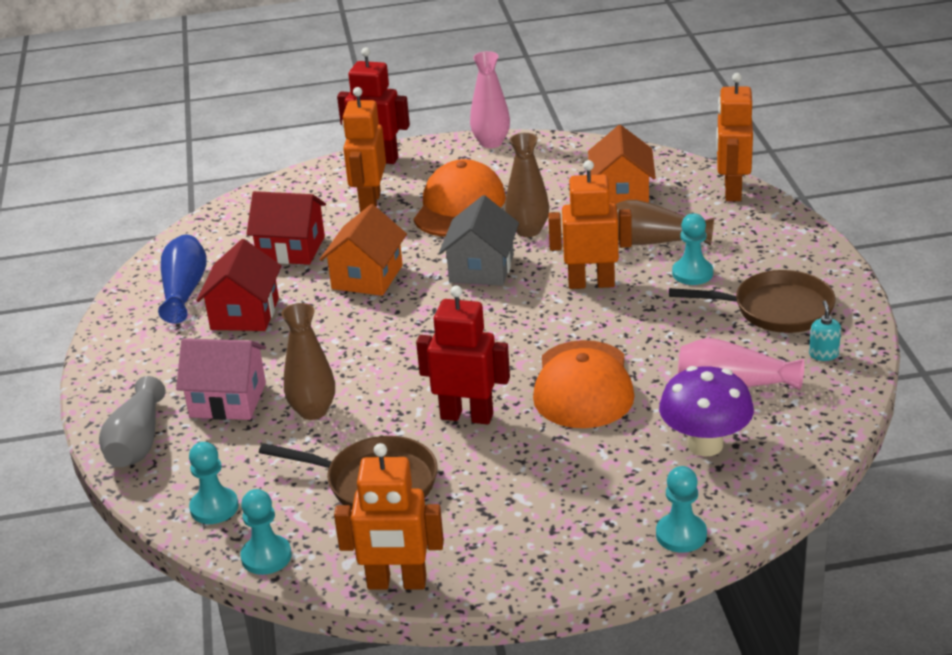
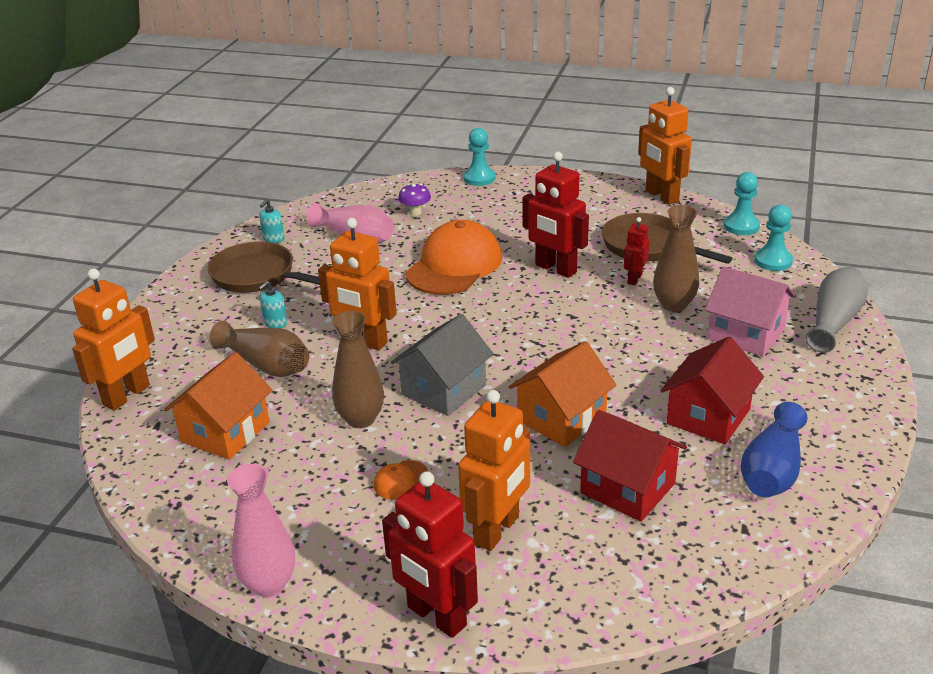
camera: 155 degrees left, 0 degrees up
orange robot [334,443,444,590] -> orange robot turned 150 degrees counterclockwise [638,87,692,205]
orange cap [414,159,506,237] -> orange cap [374,460,428,500], size x0.40
purple mushroom [659,366,754,456] -> purple mushroom [398,184,431,216], size x0.50
turquoise pawn [672,213,713,285] -> turquoise soap dispenser [258,281,287,329]
none -> red robot [624,217,649,285]

